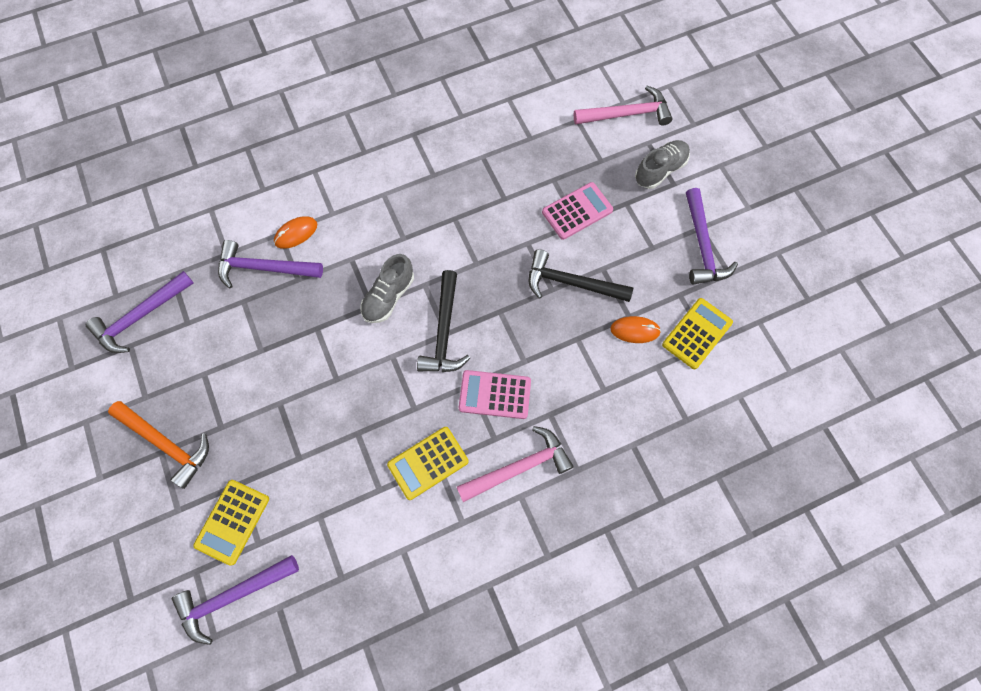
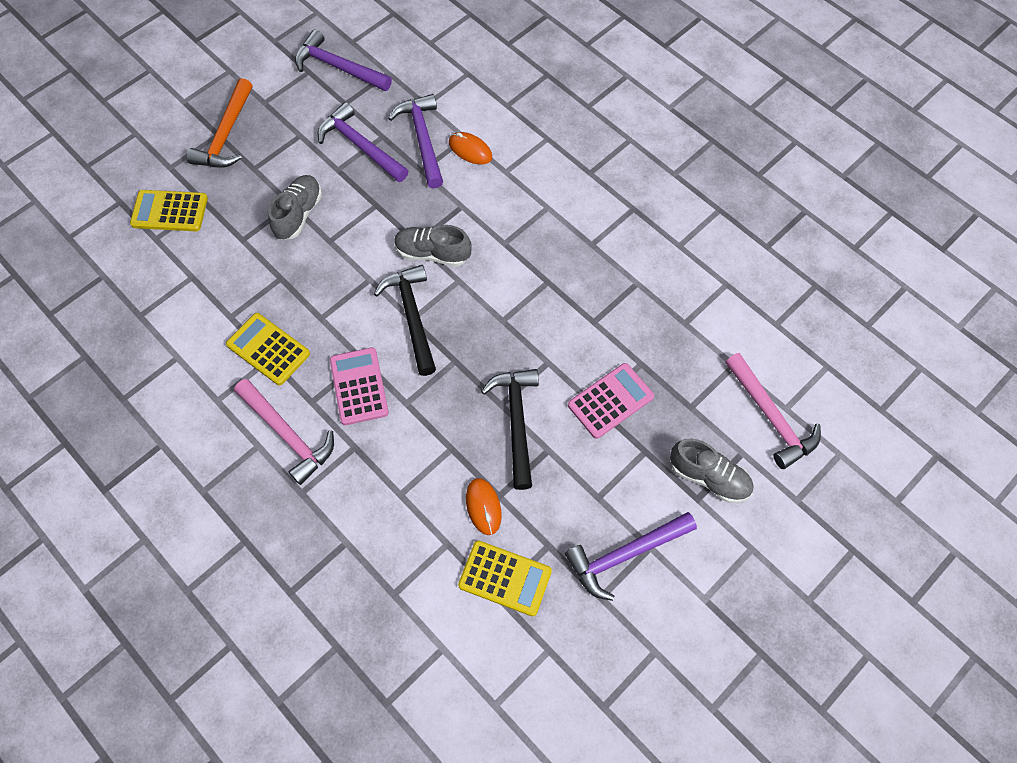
camera: 70 degrees right, 5 degrees down
purple hammer [172,555,299,645] -> purple hammer moved to [318,102,408,182]
black hammer [417,270,470,372] -> black hammer turned 90 degrees clockwise [374,265,436,376]
pink calculator [542,182,613,240] -> pink calculator turned 75 degrees counterclockwise [568,363,654,439]
none -> grey shoe [268,175,322,240]

